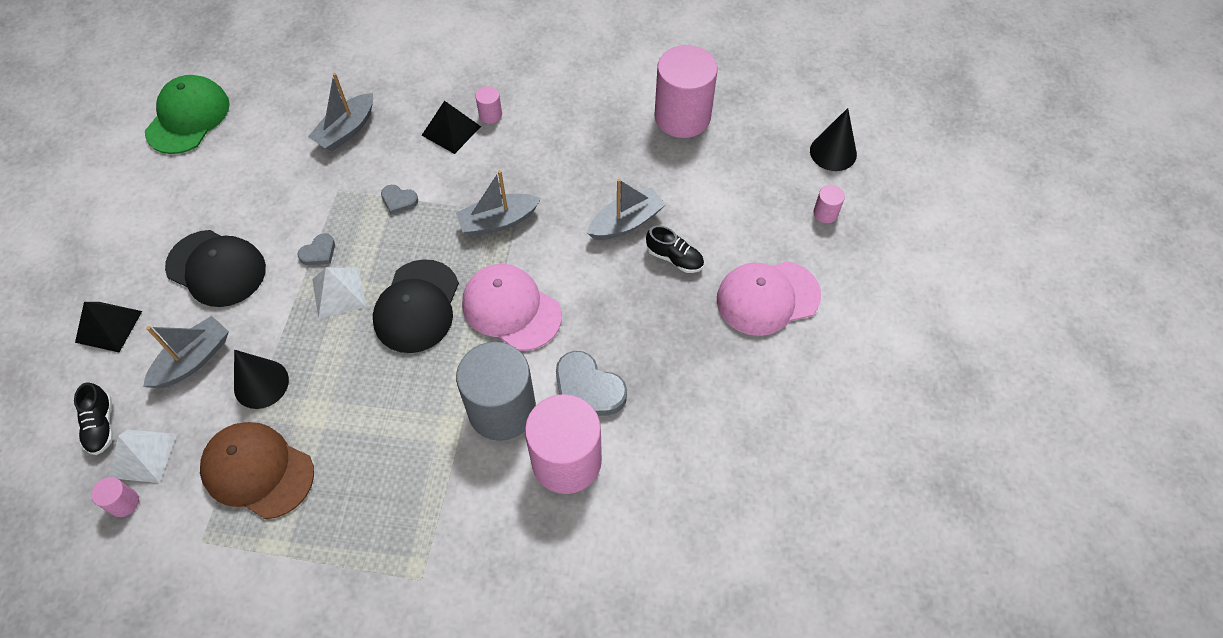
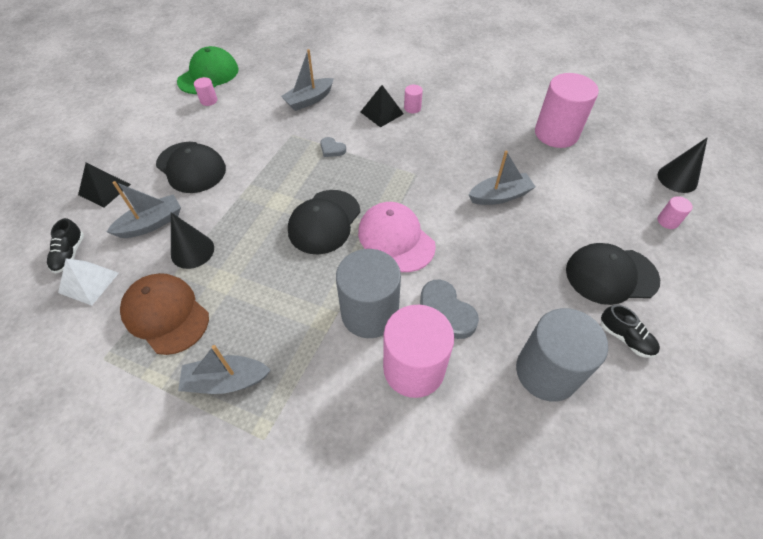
camera: 15 degrees right, 5 degrees down
pink cylinder [91,477,139,517] -> pink cylinder moved to [194,77,217,106]
grey heart [297,233,335,265] -> none
white pyramid [312,267,366,319] -> none
grey boat [456,170,541,236] -> grey boat moved to [178,345,271,394]
black shoe [646,226,704,273] -> black shoe moved to [601,304,660,358]
pink cap [717,261,821,336] -> black cap [566,243,660,305]
none -> grey cylinder [516,308,608,402]

